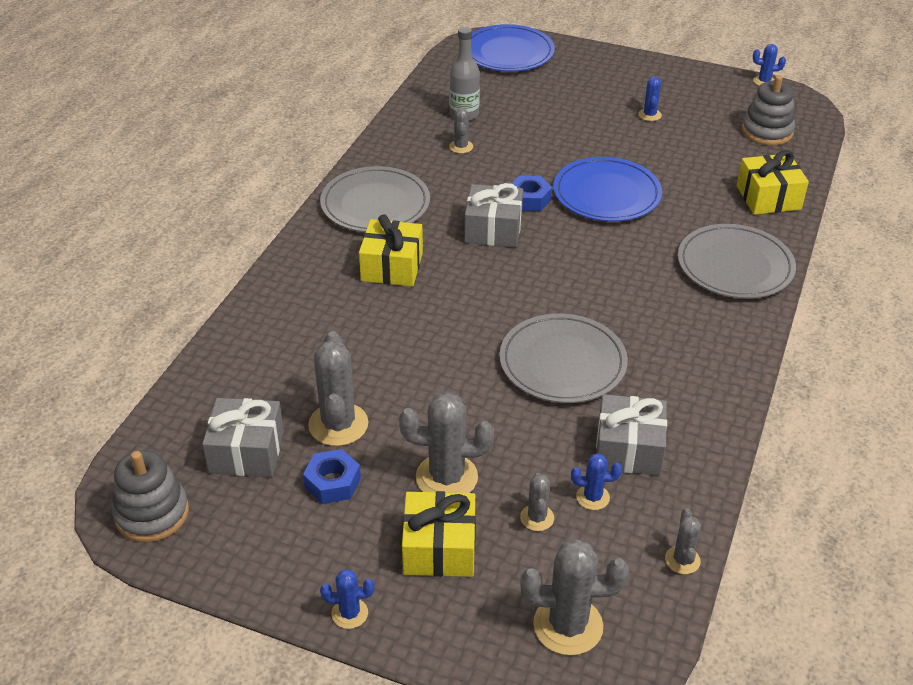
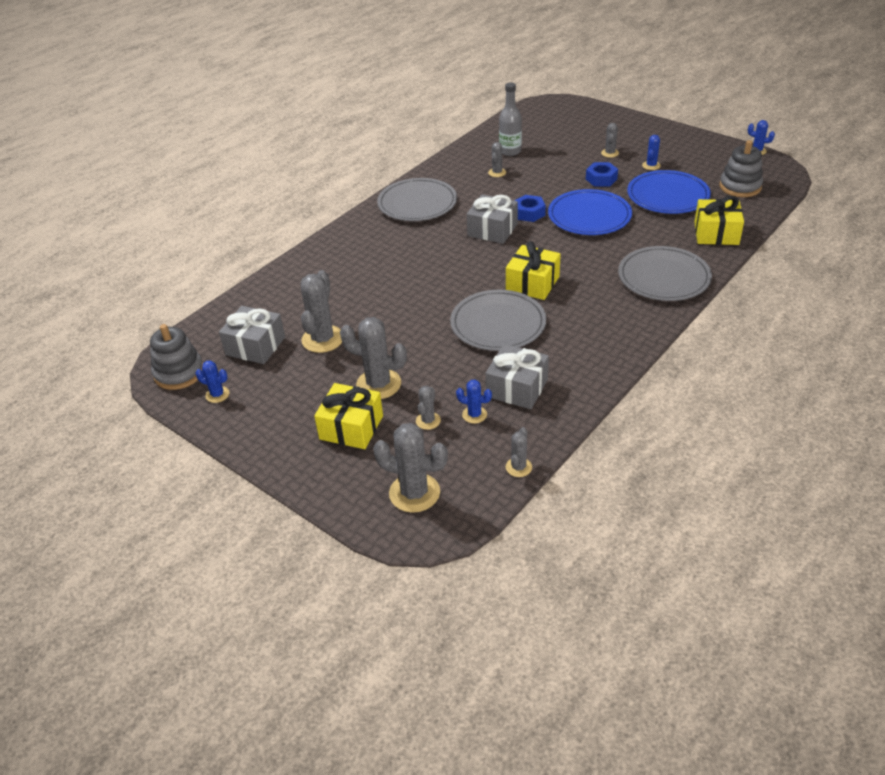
camera: 20 degrees right, 0 degrees up
blue nut [303,449,361,504] -> blue nut moved to [586,162,618,186]
blue cactus [320,569,375,629] -> blue cactus moved to [195,360,229,403]
yellow gift [359,214,423,286] -> yellow gift moved to [506,241,561,300]
blue plate [471,24,555,72] -> blue plate moved to [627,170,711,214]
none -> grey cactus [601,123,619,158]

